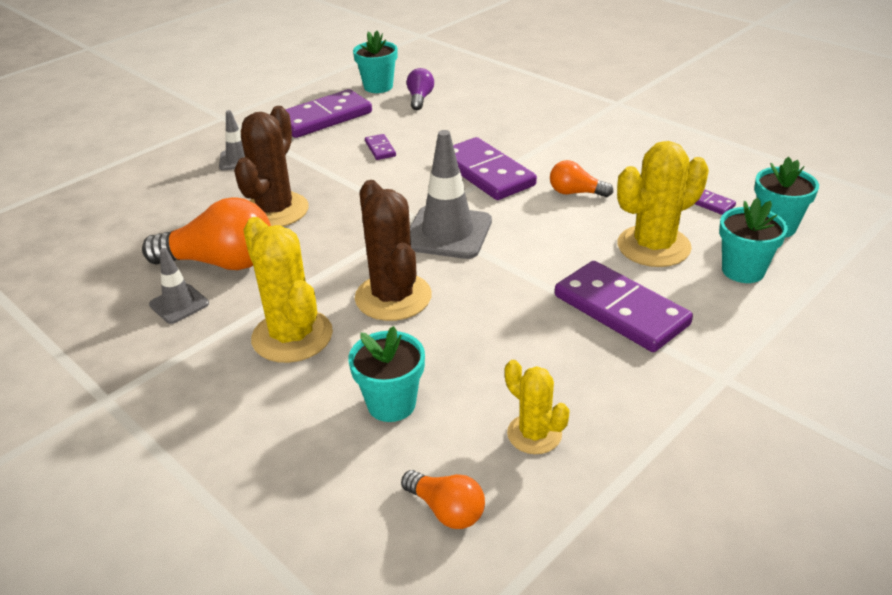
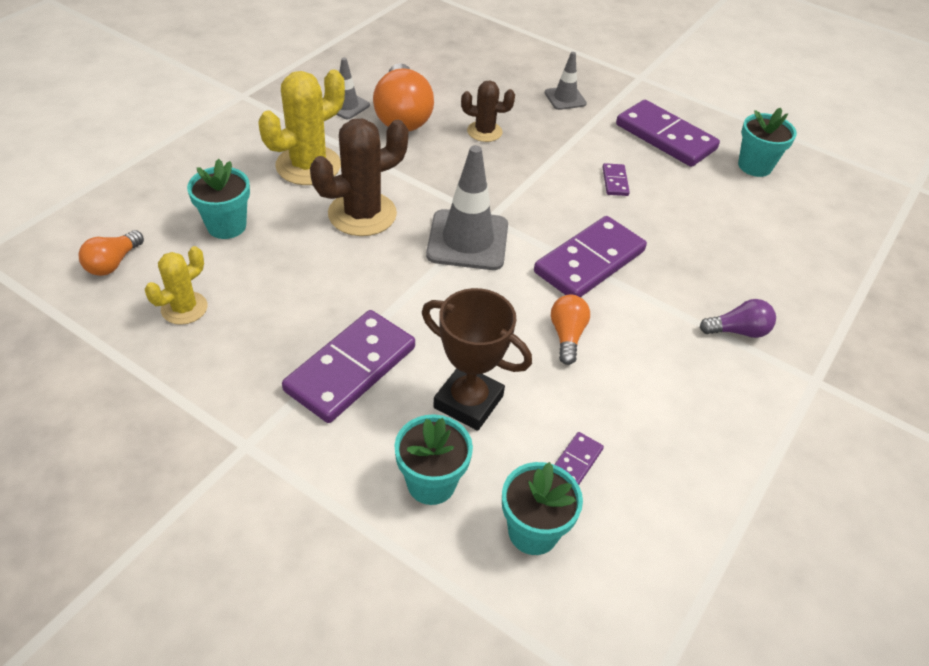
camera: 75 degrees right, 10 degrees up
brown cactus [234,106,309,226] -> brown cactus [461,80,515,142], size x0.58
purple domino [365,134,396,160] -> purple domino turned 60 degrees counterclockwise [602,163,630,196]
purple light bulb [407,68,434,110] -> purple light bulb moved to [700,299,776,338]
yellow cactus [617,141,709,267] -> brown trophy [422,288,532,431]

